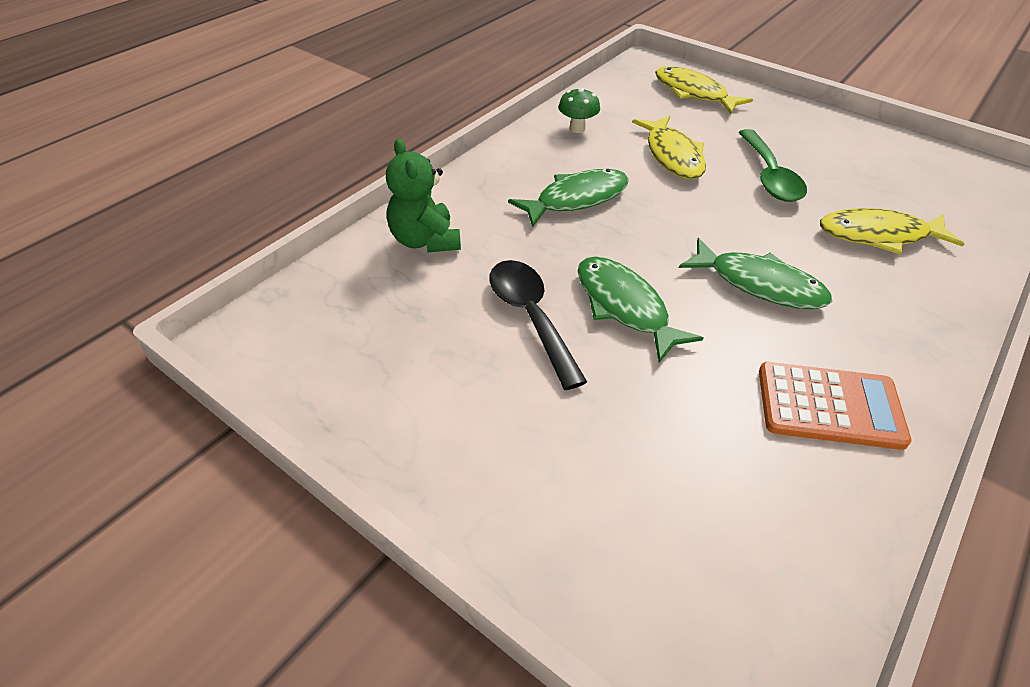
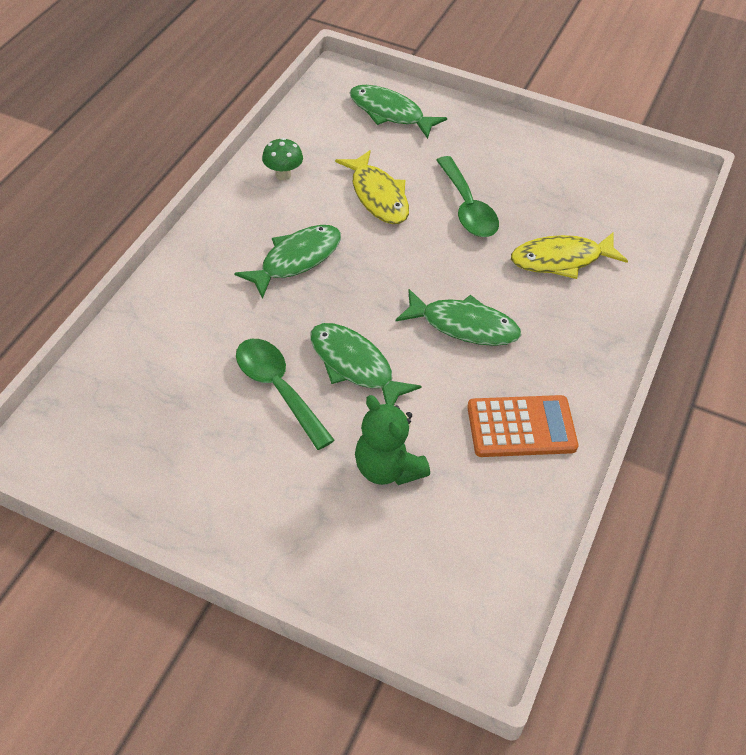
camera: 15 degrees left, 5 degrees up
green teddy bear [386,139,461,253] -> green teddy bear moved to [355,395,430,485]
black spoon [489,260,587,390] -> green spoon [236,339,335,450]
yellow fish [655,66,753,114] -> green fish [350,85,447,139]

